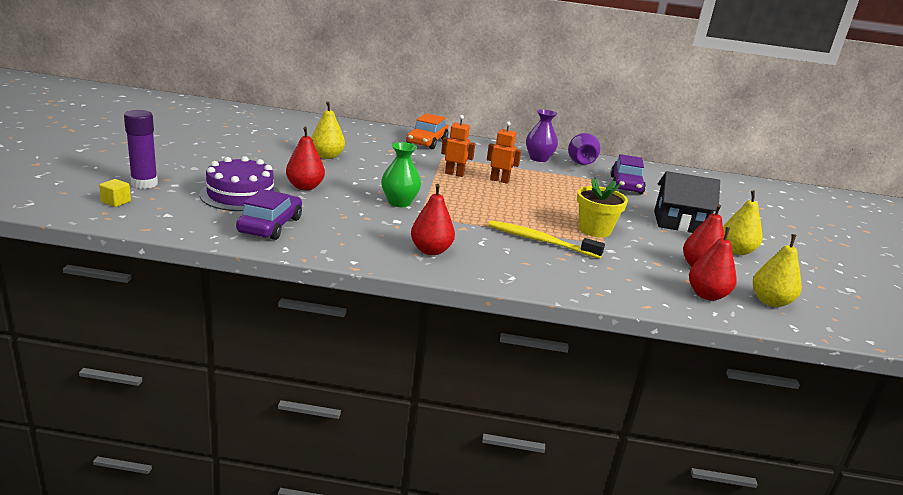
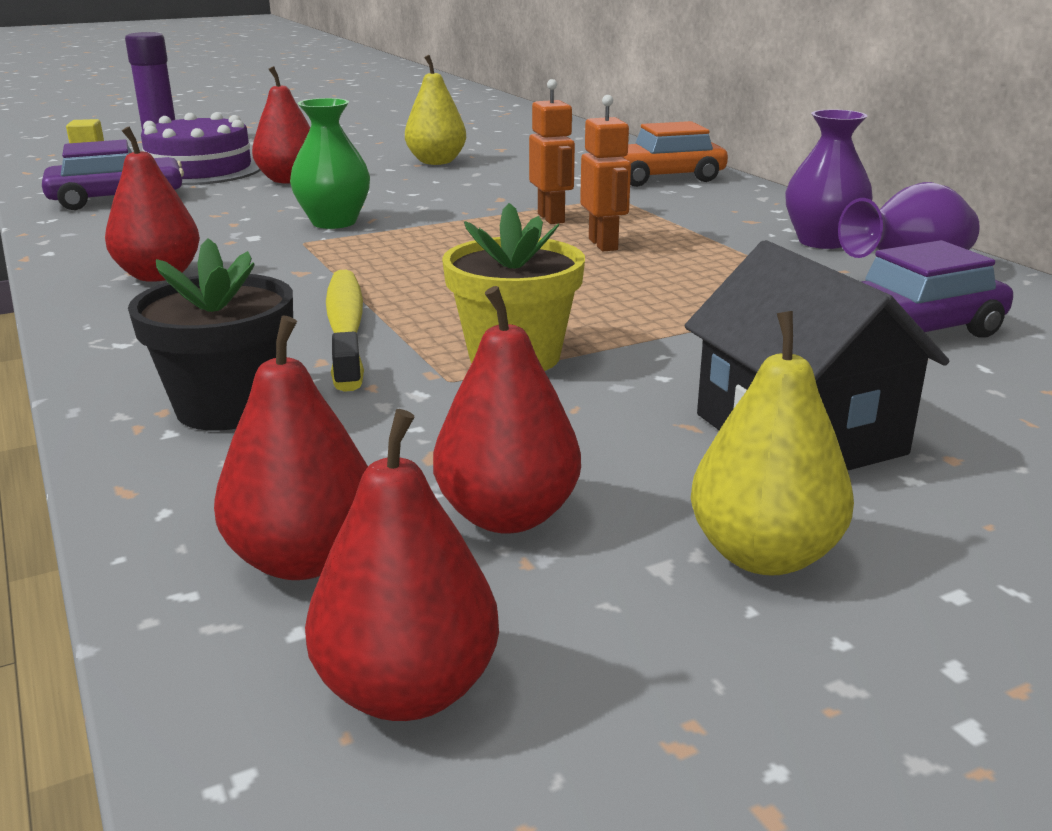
camera: 60 degrees right, 0 degrees up
yellow pear [753,234,802,307] -> red pear [305,409,499,721]
none -> black flower pot [128,238,293,431]

